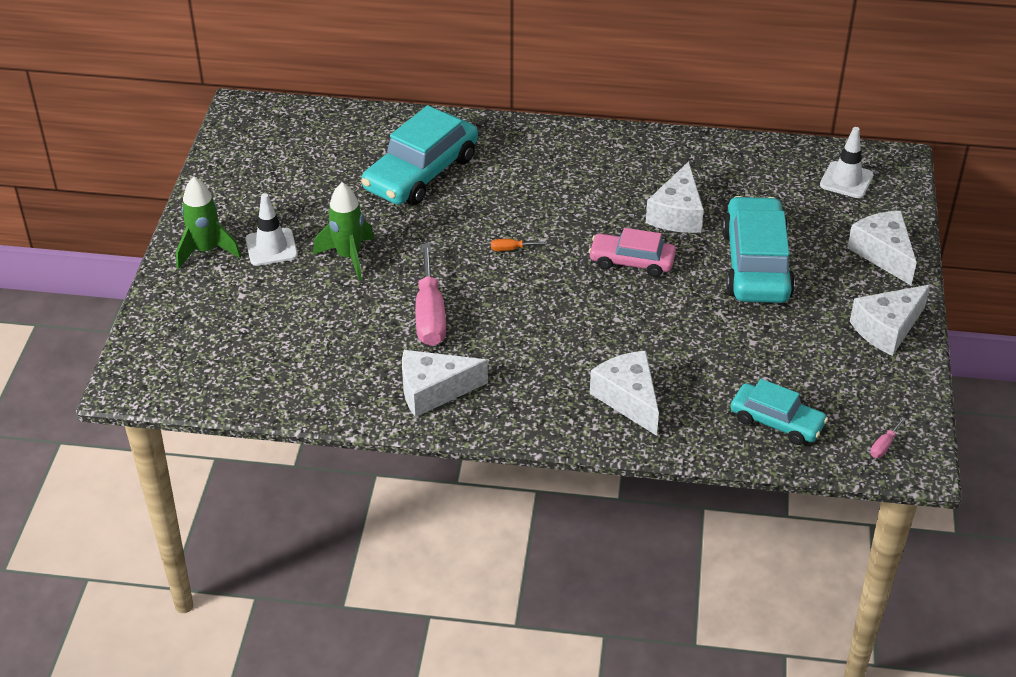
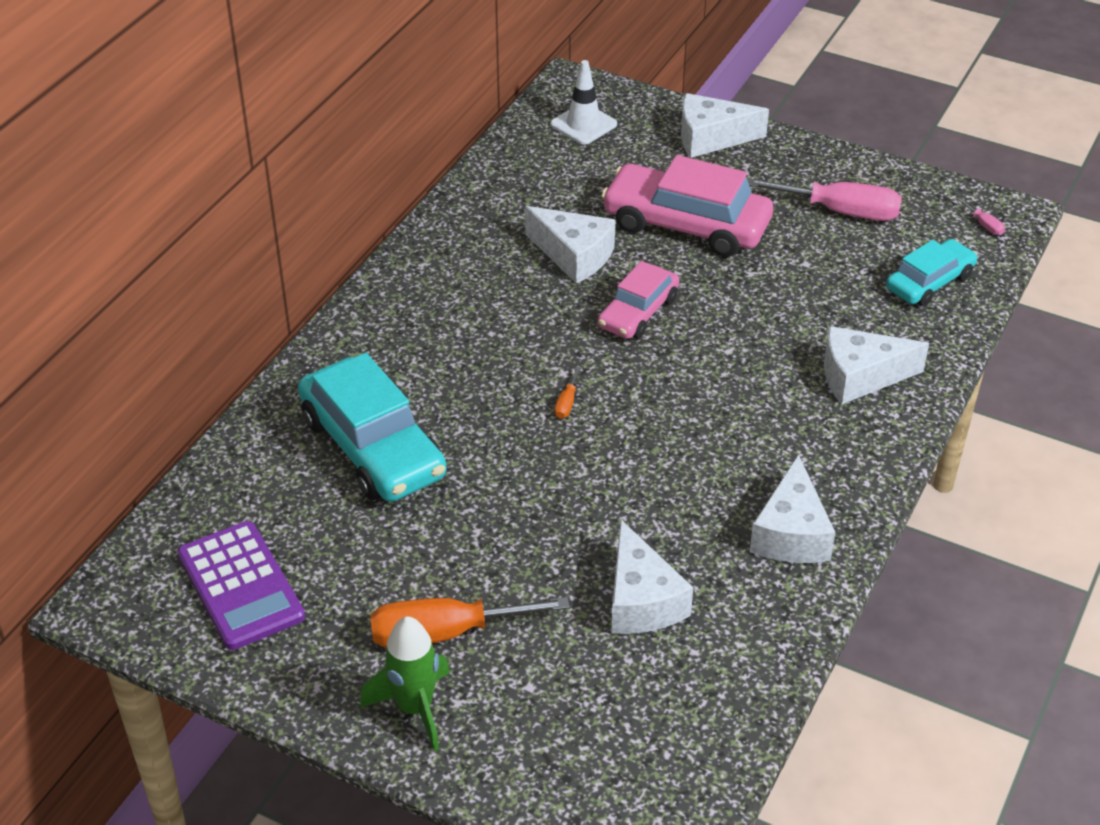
camera: 70 degrees left, 0 degrees up
white traffic cone [246,193,298,266] -> orange screwdriver [370,597,570,648]
green rocket [313,182,374,280] -> none
pink screwdriver [415,244,446,346] -> pink screwdriver moved to [747,178,902,221]
turquoise car [722,196,795,303] -> pink car [601,155,773,257]
white cheese [850,284,930,356] -> white cheese moved to [611,520,693,634]
none -> purple calculator [178,521,305,650]

